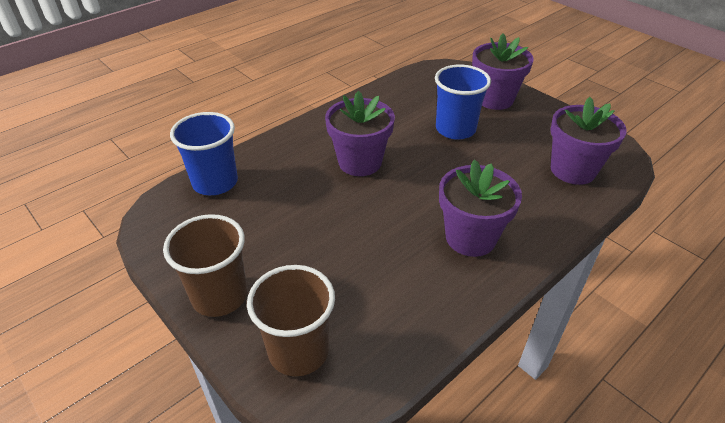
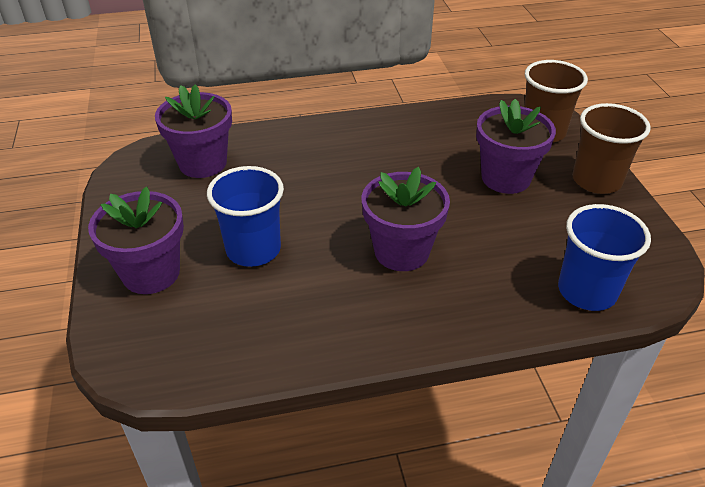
camera: 150 degrees left, 0 degrees up
purple flower pot [439,160,522,257] -> purple flower pot moved to [476,99,556,194]

